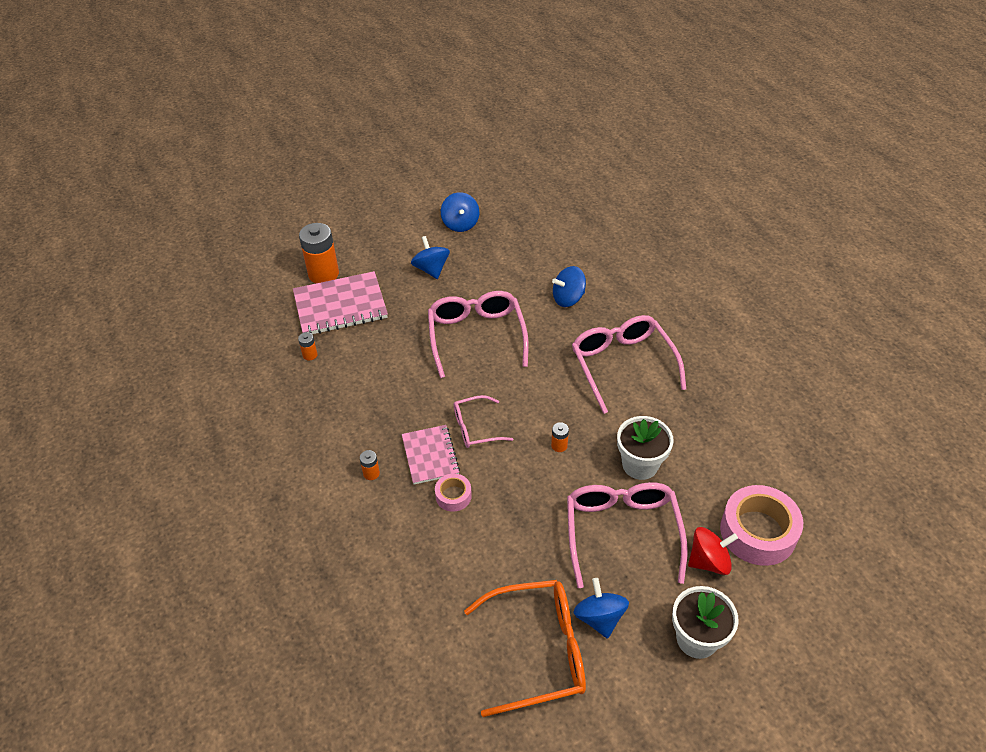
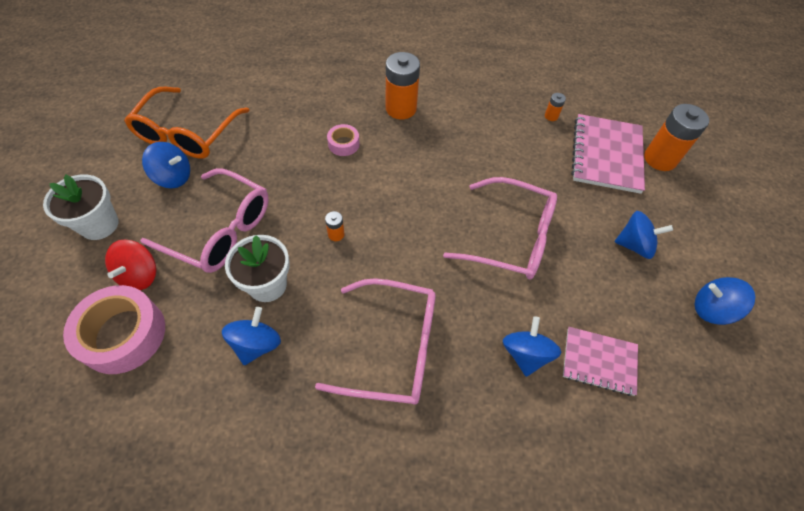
camera: 115 degrees right, 10 degrees up
orange battery [360,450,380,480] -> orange battery [386,52,420,119], size x2.25
pink notebook [402,425,460,484] -> pink notebook moved to [563,327,638,396]
pink glasses [454,395,513,448] -> none
none -> blue spinning top [222,307,281,365]

